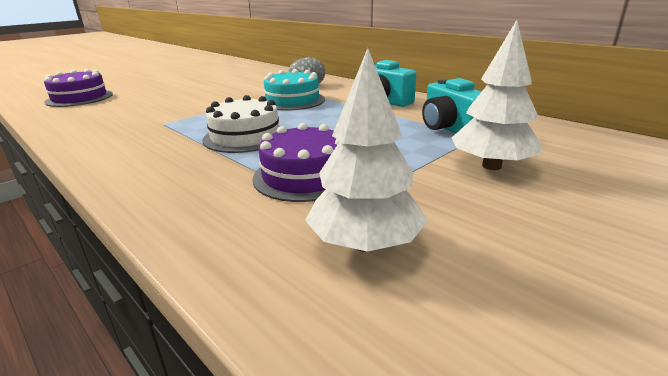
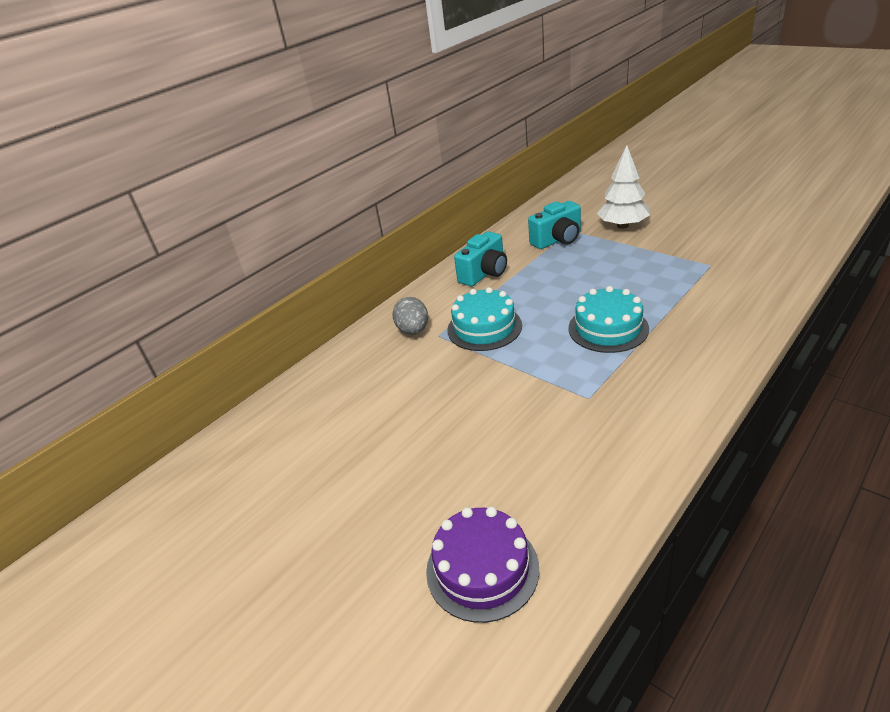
camera: 90 degrees left, 10 degrees up
white cake [202,95,280,153] -> turquoise cake [568,286,649,353]
purple cake [253,123,340,202] -> none
white tree [305,48,428,252] -> none

